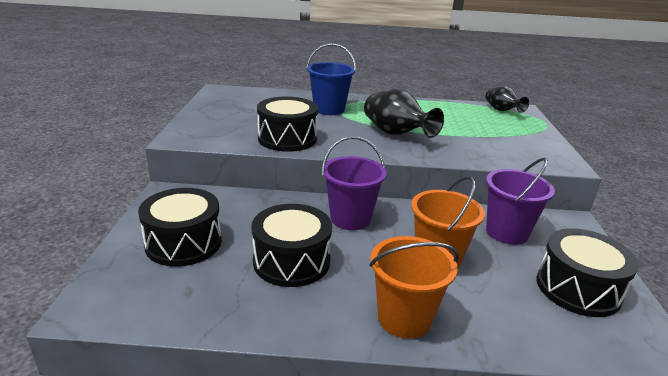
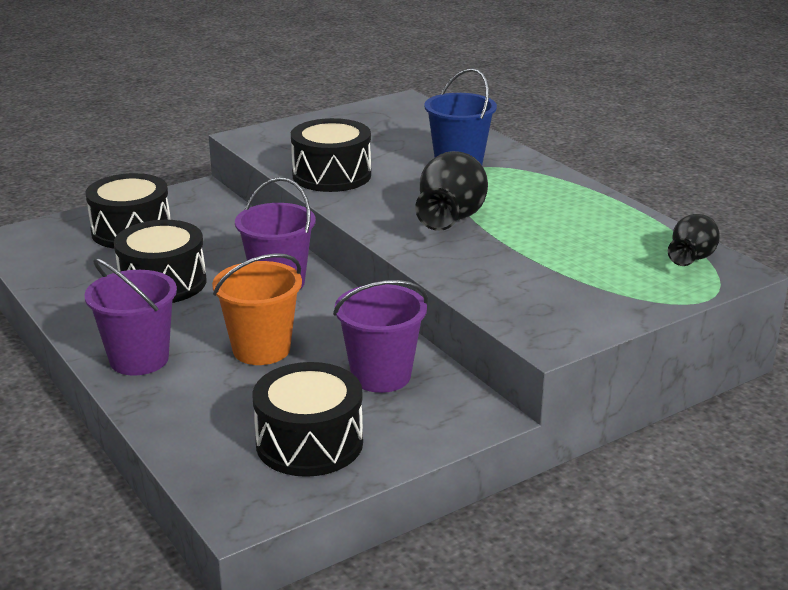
camera: 55 degrees right, 0 degrees up
orange bucket [369,236,459,339] -> purple bucket [84,258,177,376]

